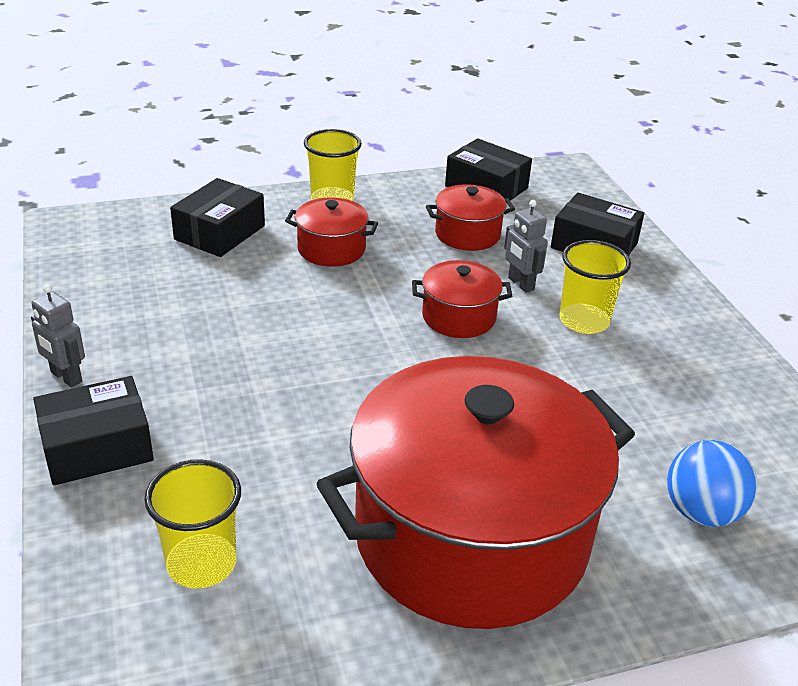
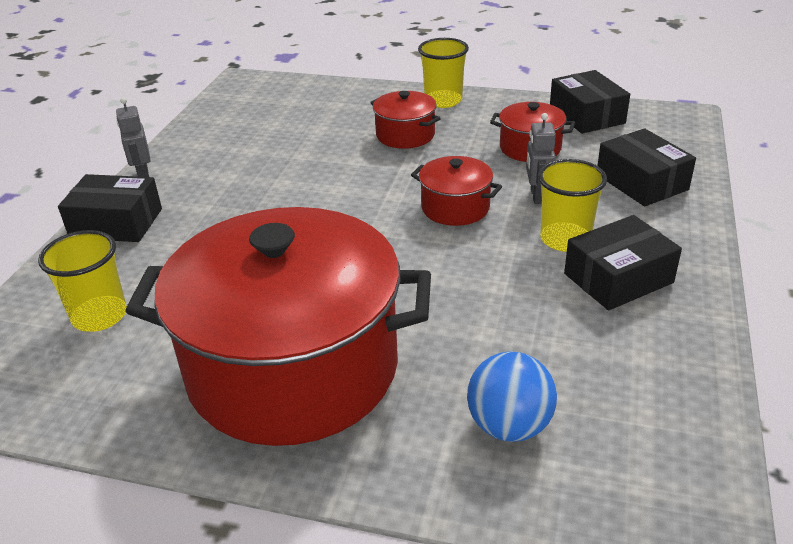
camera: 35 degrees right, 0 degrees up
black box [170,178,265,257] -> black box moved to [564,215,682,311]

